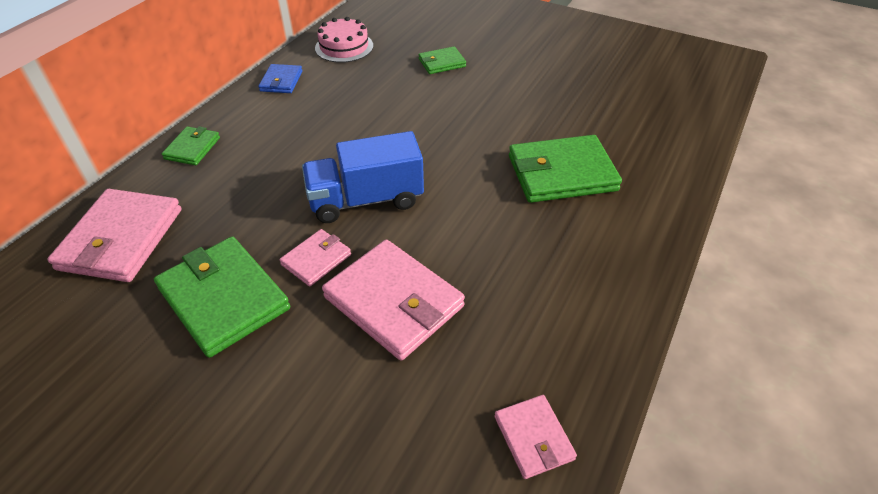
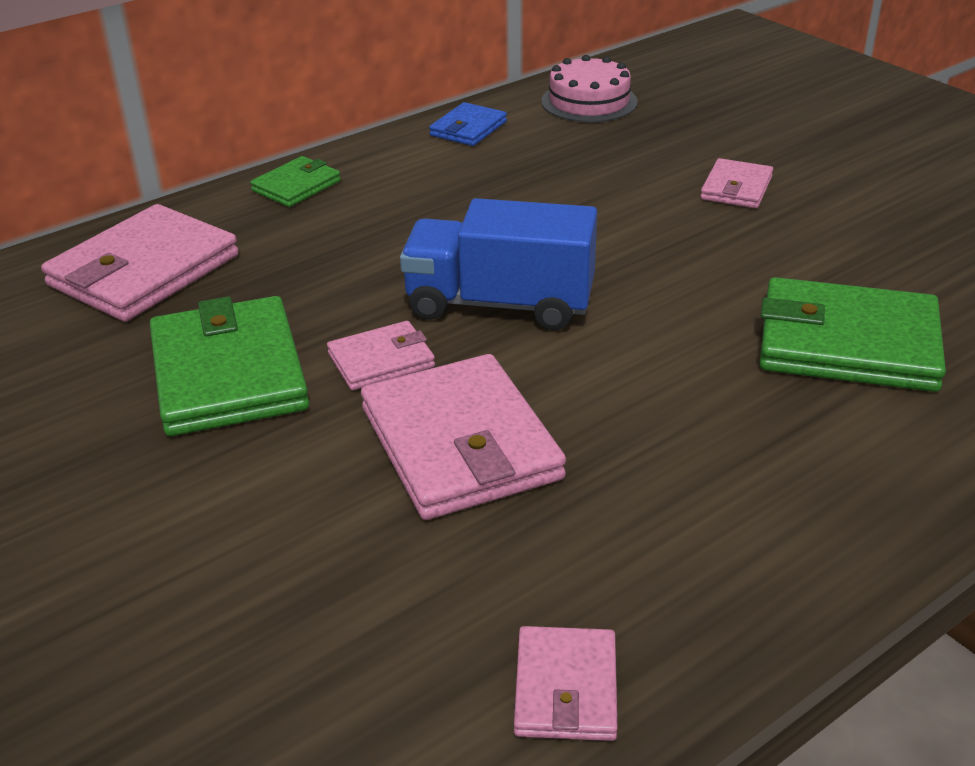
camera: 25 degrees right, 10 degrees down
green wallet [418,46,466,74] -> none
none -> pink wallet [700,158,773,208]

